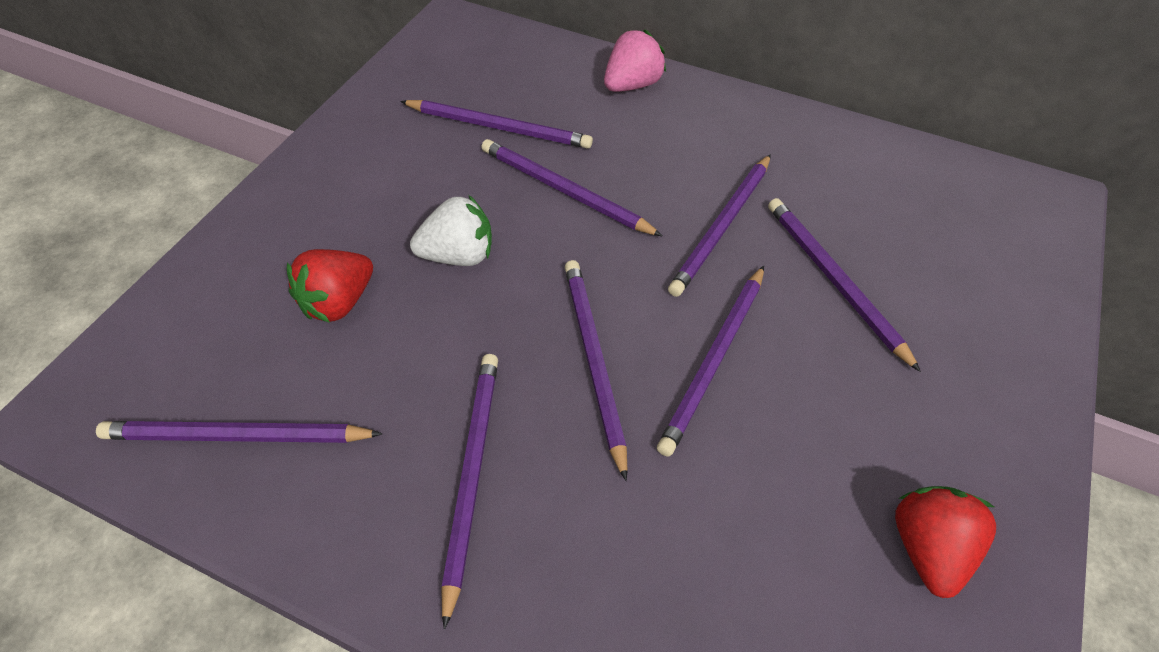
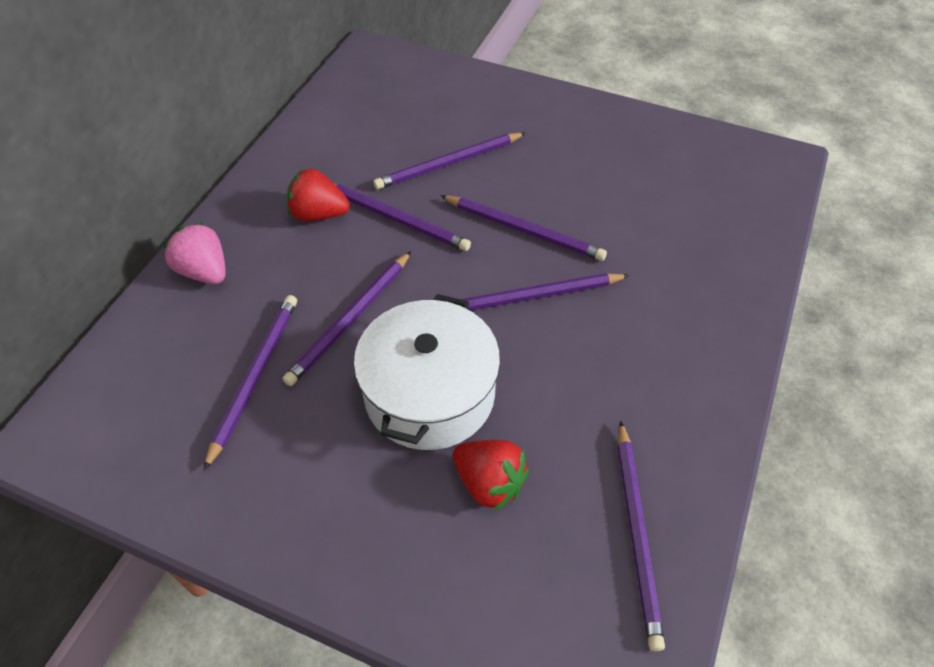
camera: 90 degrees left, 0 degrees up
white strawberry [410,195,492,266] -> white pot [354,294,500,450]
purple pencil [441,354,498,630] -> none
red strawberry [895,486,996,598] -> red strawberry moved to [287,168,350,221]

